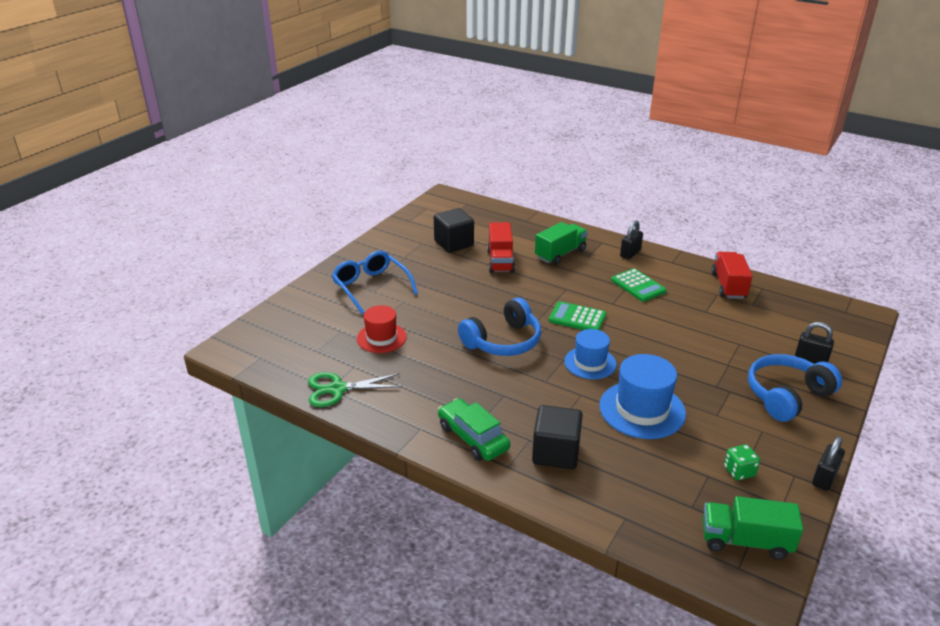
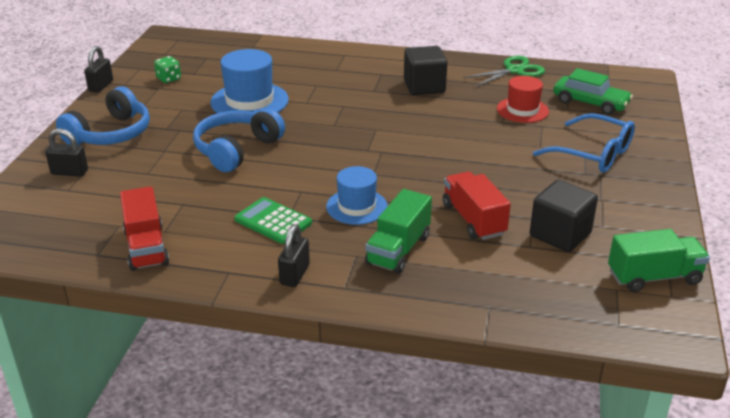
camera: 160 degrees right, 0 degrees up
green car [438,398,510,461] -> green car moved to [553,68,633,115]
blue headphones [458,298,541,356] -> blue headphones moved to [193,108,285,172]
black cube [532,405,583,469] -> black cube moved to [404,46,447,95]
green calculator [549,301,606,330] -> none
blue hat [564,329,617,379] -> blue hat moved to [326,166,388,225]
green truck [703,496,803,560] -> green truck moved to [608,229,710,292]

